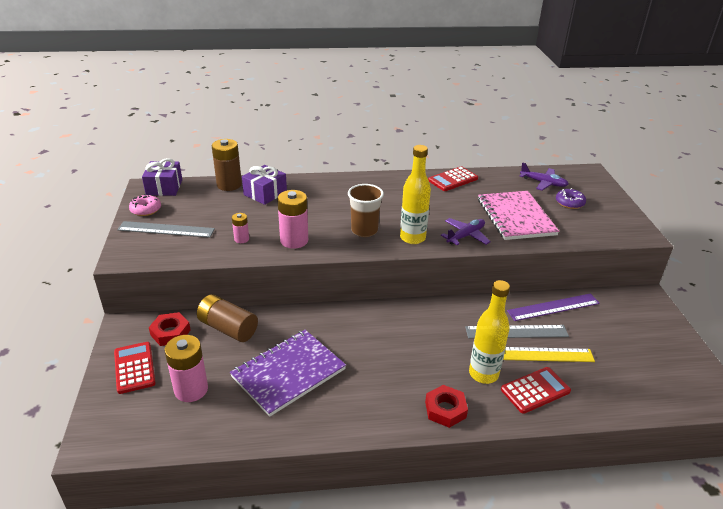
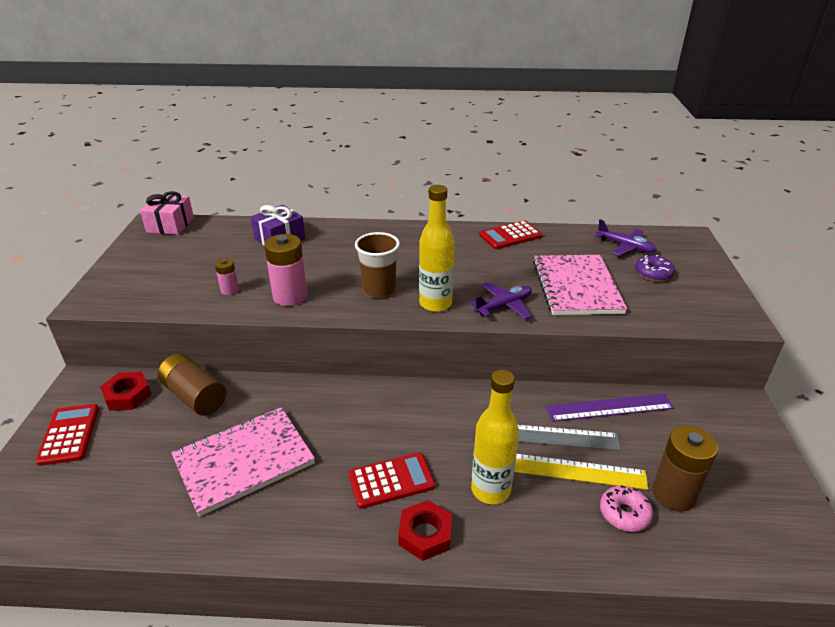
camera: 10 degrees right, 0 degrees up
grey ruler [117,221,215,238] -> none
pink donut [129,194,161,216] -> pink donut moved to [600,485,653,532]
purple gift [142,158,182,196] -> pink gift [140,191,194,235]
pink battery [165,335,208,402] -> none
brown battery [212,139,242,191] -> brown battery moved to [652,425,718,512]
purple notebook [230,330,346,417] -> pink notebook [171,407,315,517]
red calculator [501,367,571,414] -> red calculator moved to [348,452,435,509]

